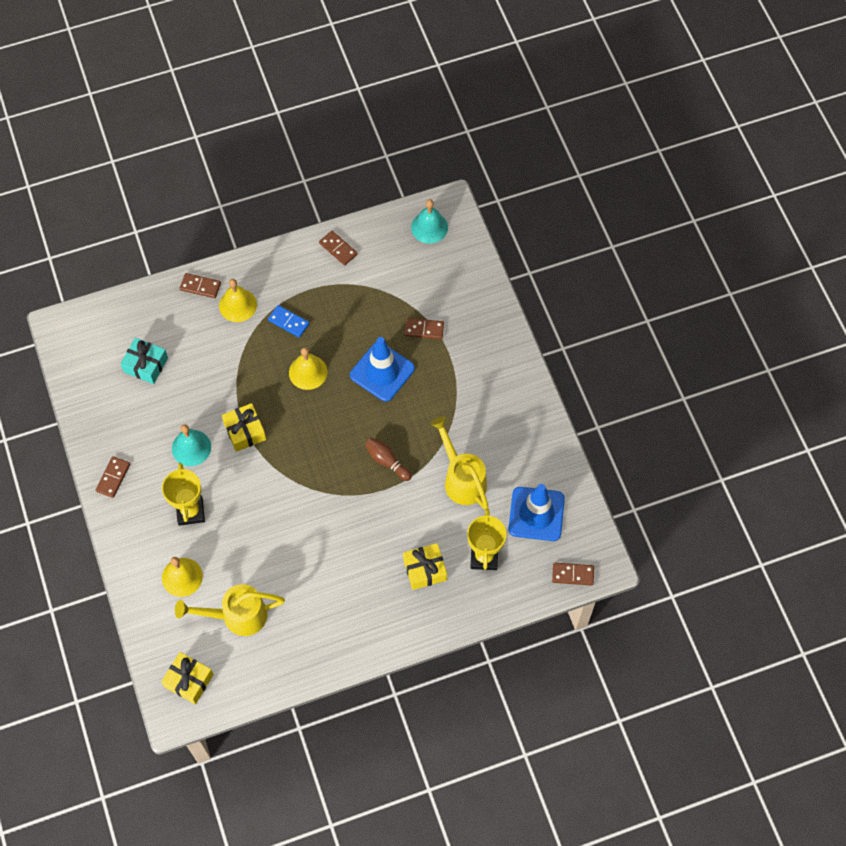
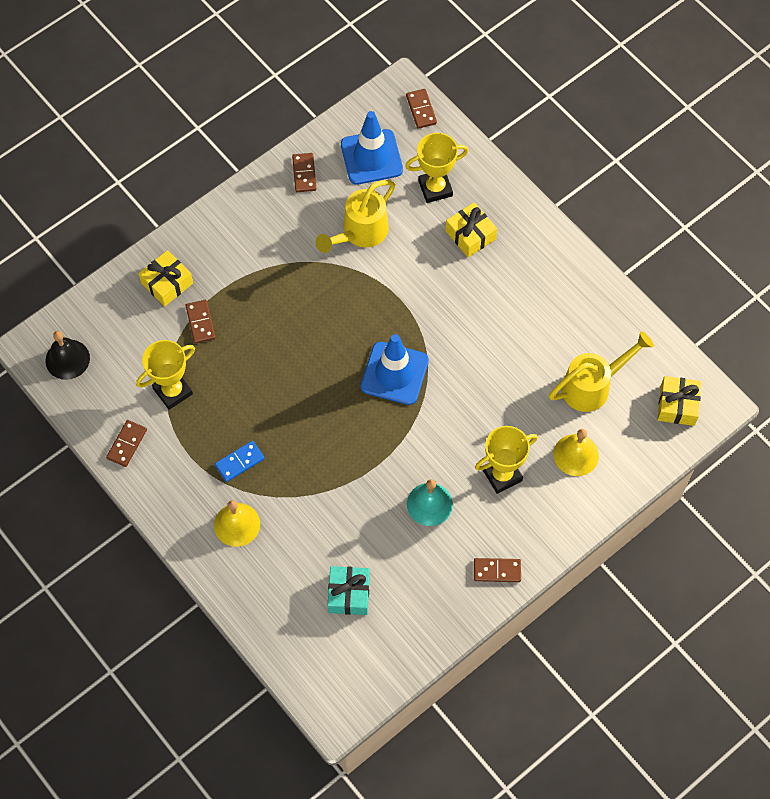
camera: 110 degrees left, 0 degrees up
yellow watering can [175,584,285,636] -> yellow watering can turned 90 degrees counterclockwise [549,331,654,412]
brown domino [180,273,221,298] -> brown domino moved to [292,153,316,192]
yellow gift [222,403,266,452] -> yellow gift moved to [139,250,193,307]
blue domino [268,305,309,338] -> blue domino turned 45 degrees clockwise [215,441,265,482]
yellow bell [289,347,327,390] -> none
blue traffic cone [350,337,415,402] -> blue traffic cone moved to [361,334,429,405]
brown bowling pin [365,438,412,481] -> none
turquoise bell [411,199,448,244] -> black bell [45,331,90,380]
none -> yellow trophy [136,340,195,410]

